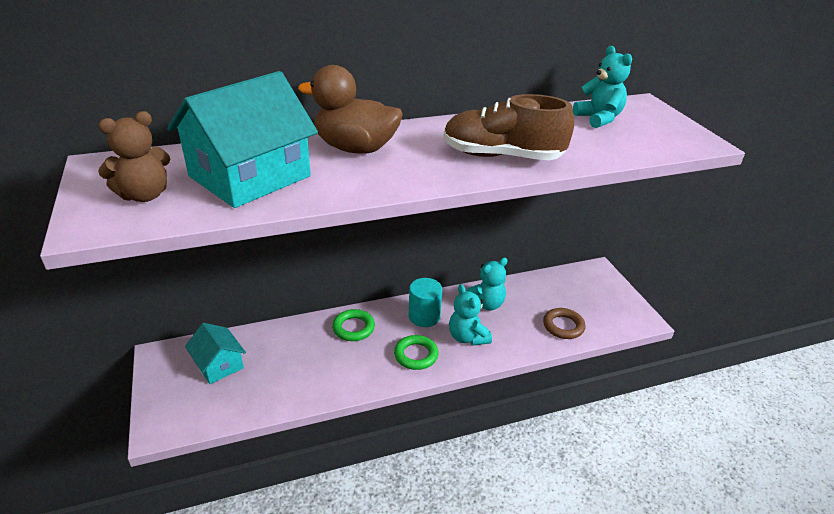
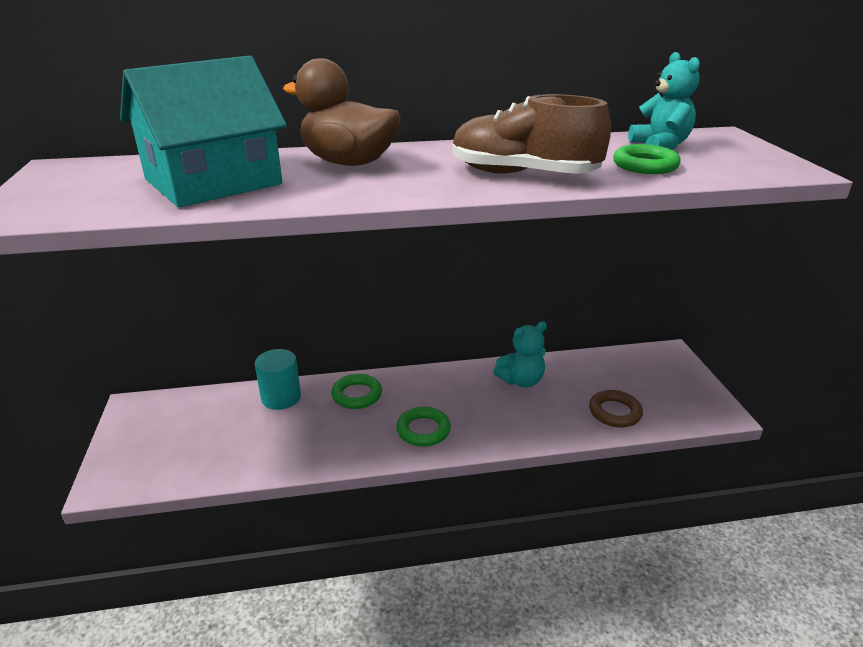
camera: 10 degrees right, 5 degrees down
brown teddy bear [98,111,170,202] -> none
turquoise house [185,323,246,384] -> none
turquoise cylinder [409,278,442,327] -> turquoise cylinder moved to [255,349,301,410]
turquoise teddy bear [449,284,492,346] -> none
none -> green ring [613,144,681,174]

